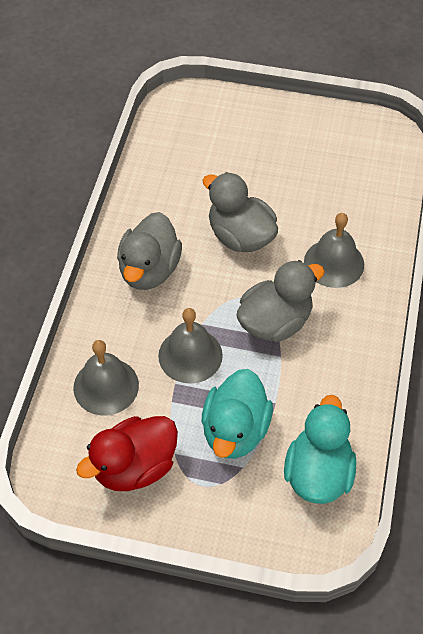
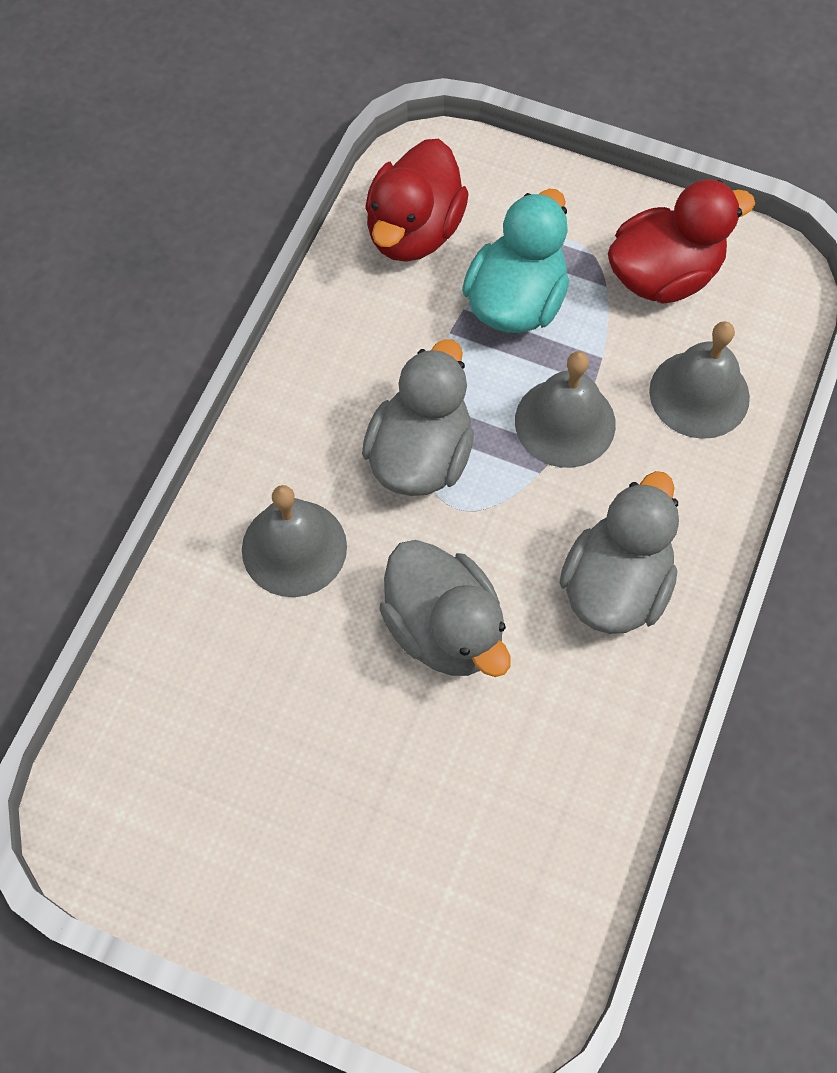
camera: 170 degrees left, 10 degrees up
grey duck [236,260,325,342] -> grey duck turned 135 degrees clockwise [362,340,474,496]
turquoise duck [284,395,357,504] -> red duck [365,139,469,262]

